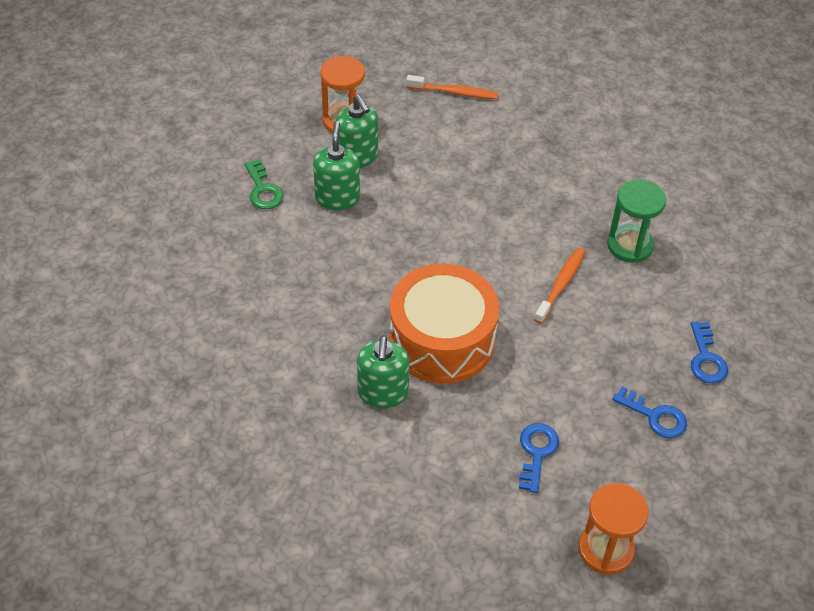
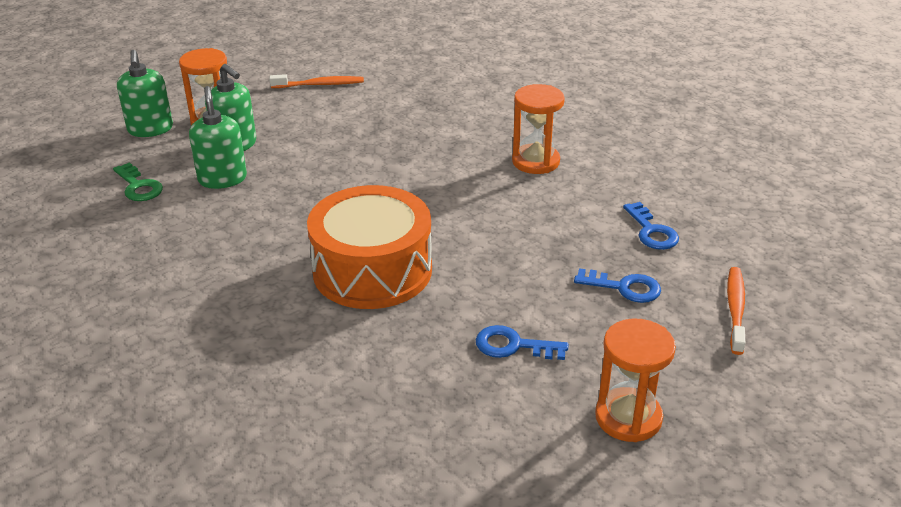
camera: 15 degrees left, 15 degrees down
green soap dispenser [357,336,410,408] -> green soap dispenser moved to [117,50,173,137]
blue key [519,423,559,493] -> blue key turned 75 degrees counterclockwise [476,325,568,360]
orange toothbrush [534,248,585,324] -> orange toothbrush moved to [727,267,745,355]
green hourglass [607,179,666,263] -> orange hourglass [512,84,565,174]

